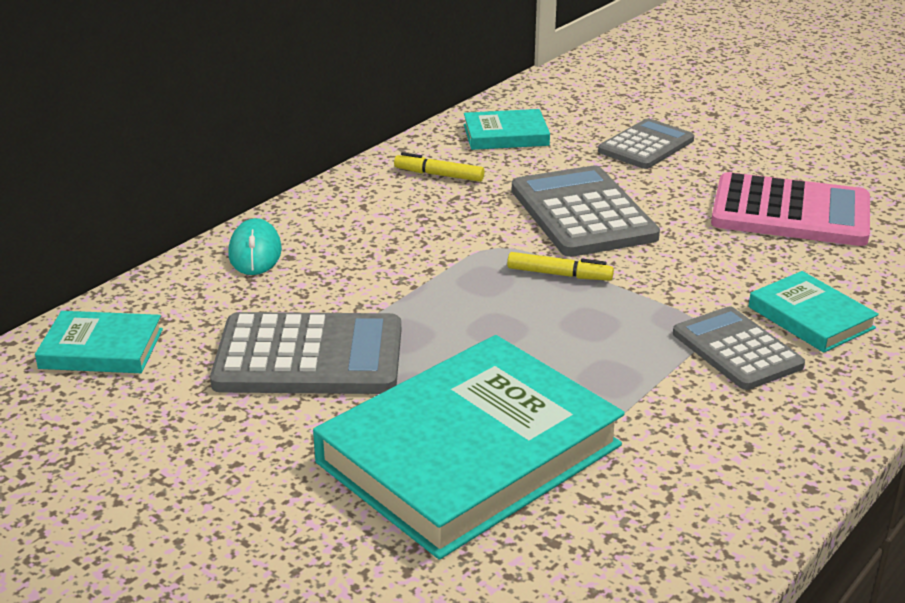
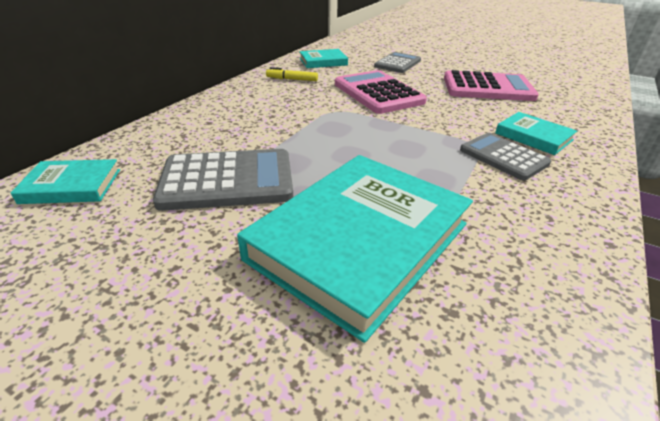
camera: 10 degrees left, 5 degrees up
turquoise mouse [228,218,282,275] -> none
yellow marker [507,252,614,281] -> none
grey calculator [512,166,660,257] -> pink calculator [335,70,427,114]

